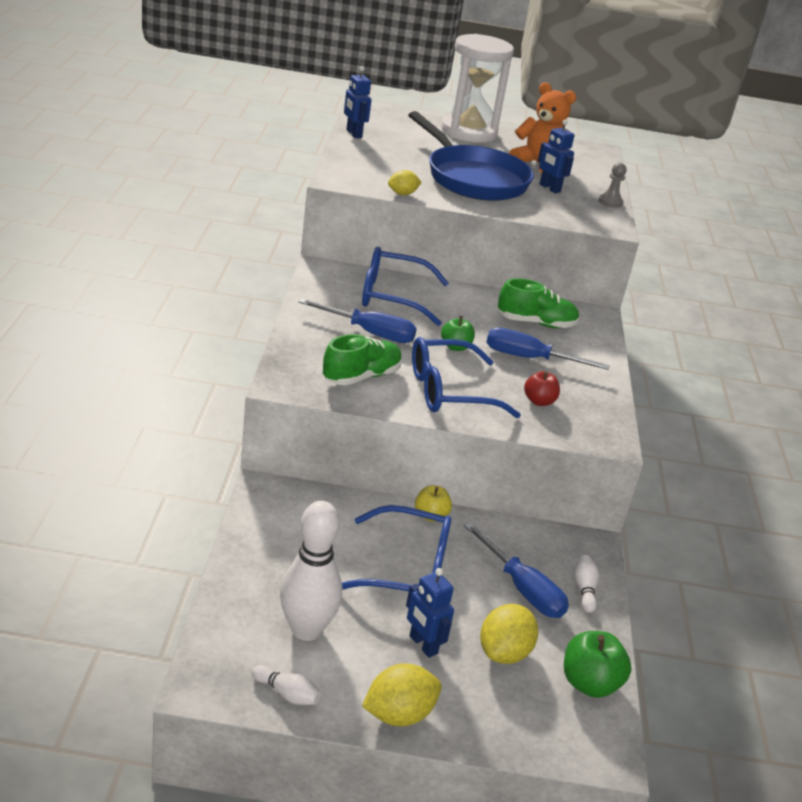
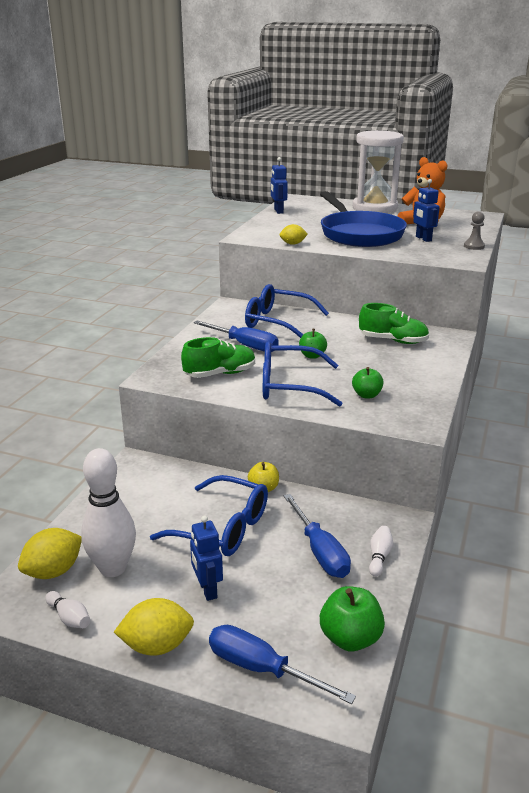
camera: 20 degrees right, 5 degrees down
yellow lemon [480,604,538,664] -> yellow lemon moved to [18,528,82,579]
blue screwdriver [486,327,610,370] -> blue screwdriver moved to [209,625,356,704]
red apple [524,371,560,406] -> green apple [352,367,384,398]

